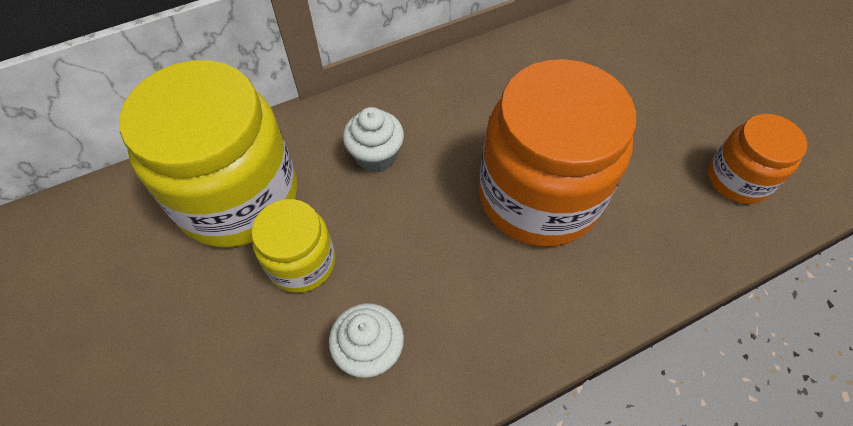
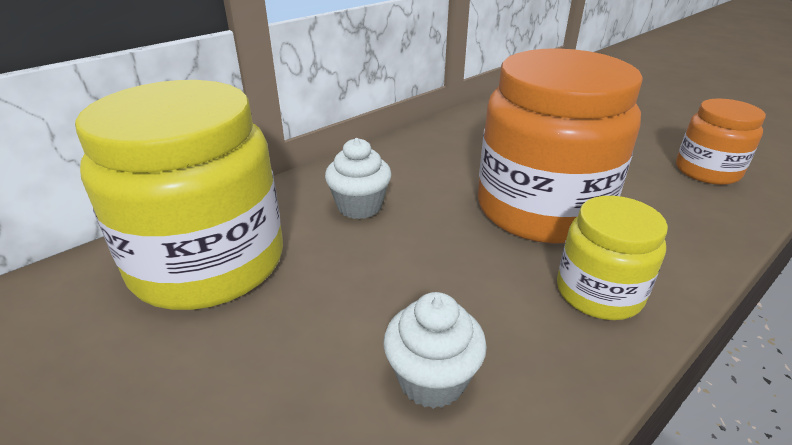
camera: 15 degrees left, 25 degrees down
yellow jar [251,199,335,293] -> yellow jar moved to [557,196,668,320]

